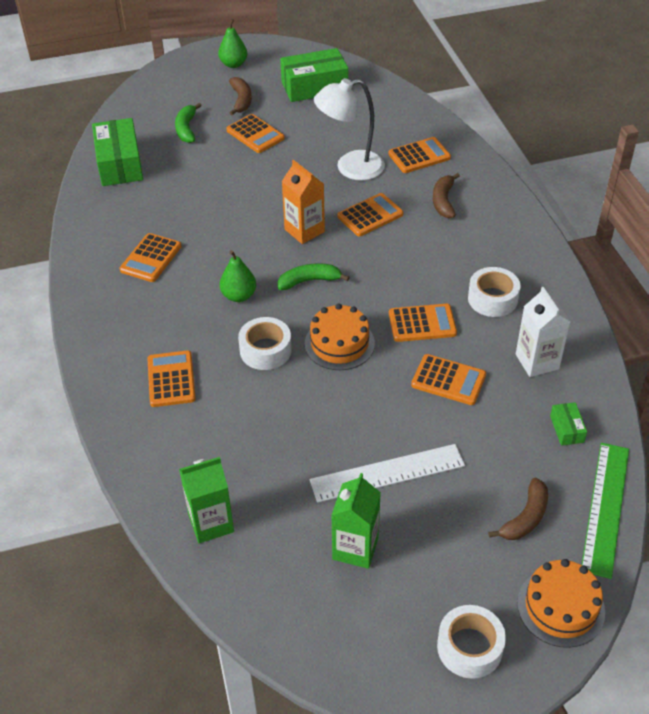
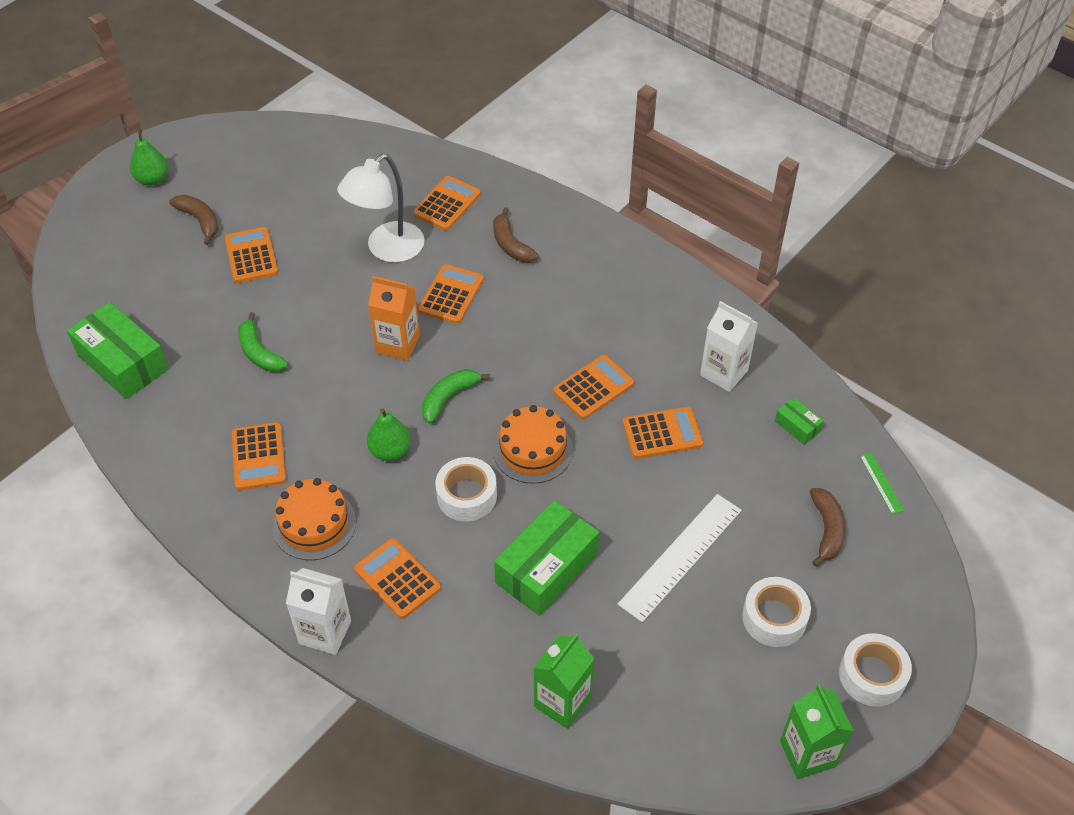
camera: 35 degrees left, 5 degrees up
green banana [175,103,202,143] -> green banana moved to [238,312,288,372]
orange calculator [226,114,285,153] -> orange calculator turned 120 degrees counterclockwise [225,227,278,283]
green box [280,48,348,102] -> green box moved to [494,500,599,616]
green carton [331,473,381,569] -> green carton moved to [780,684,854,779]
white tape [468,267,521,317] -> white tape moved to [742,577,811,647]
orange cake [517,559,605,648] -> orange cake moved to [272,478,356,560]
green ruler [582,443,629,579] -> green ruler [860,452,904,514], size x0.46
none -> white carton [286,568,351,655]

